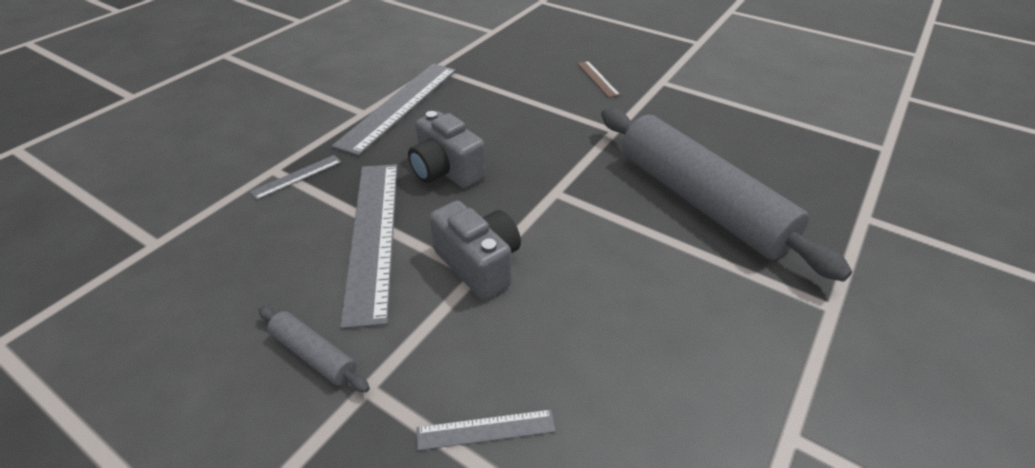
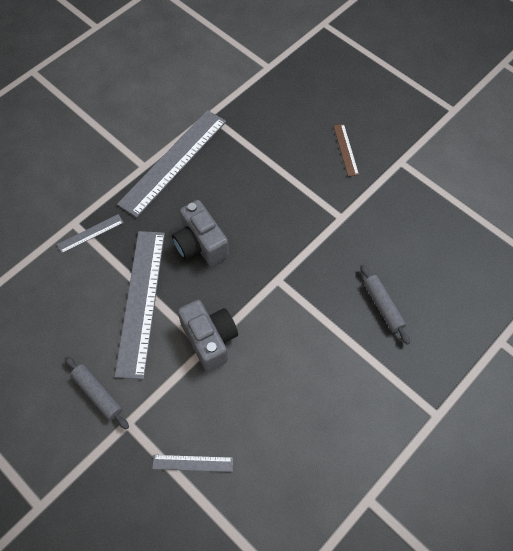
camera: 10 degrees right, 20 degrees up
grey rolling pin [601,108,852,282] -> grey rolling pin [360,265,410,345], size x0.41

